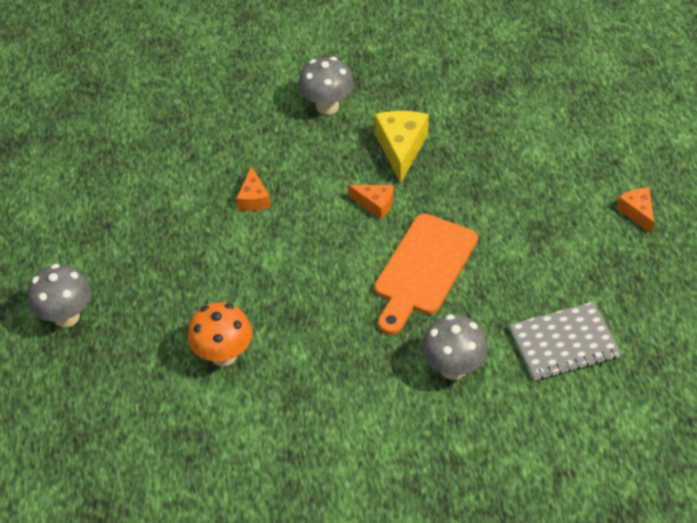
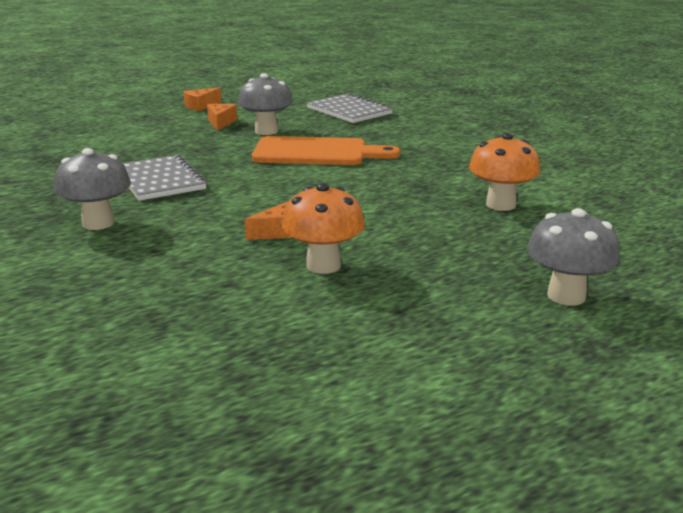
camera: 115 degrees left, 25 degrees down
orange cheese [348,185,393,220] -> orange cheese moved to [207,104,237,131]
yellow cheese [375,111,429,184] -> grey notebook [123,155,207,201]
grey mushroom [422,314,488,380] -> grey mushroom moved to [238,73,293,135]
none -> orange mushroom [281,183,365,274]

